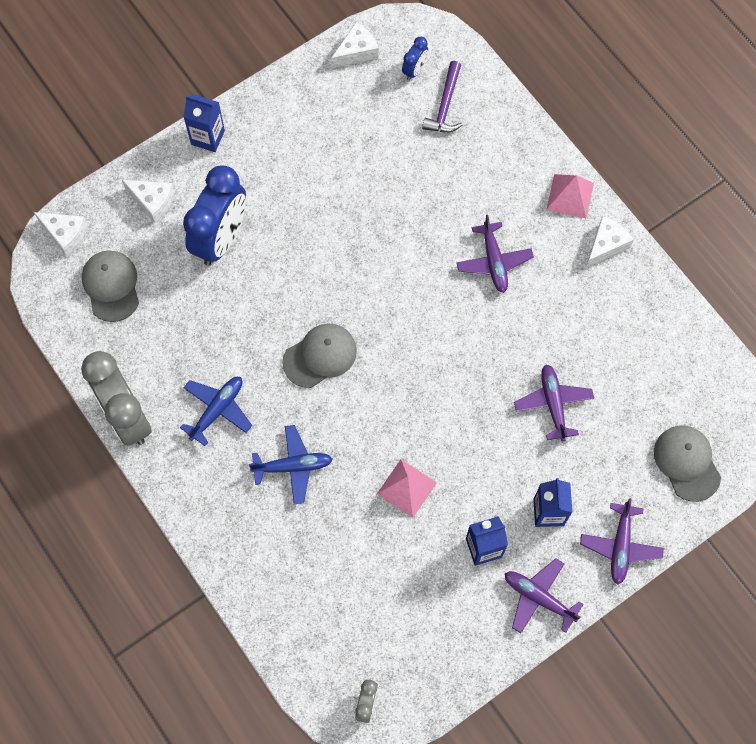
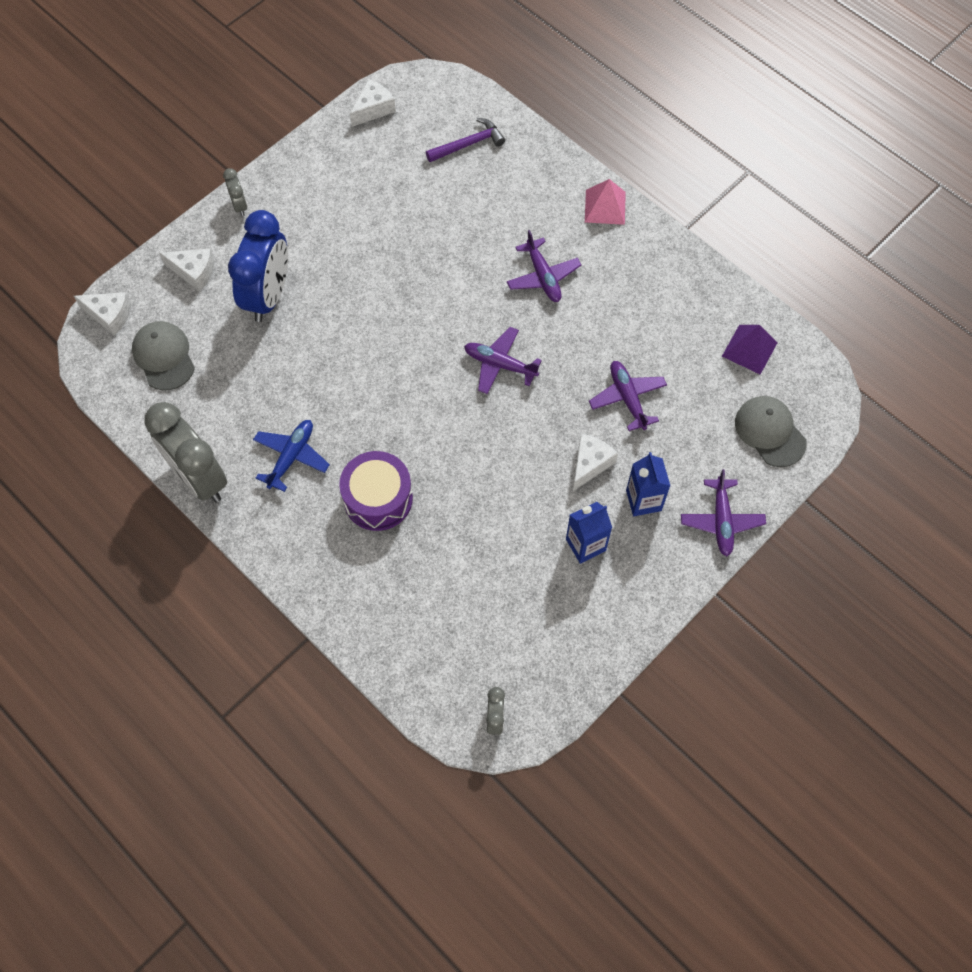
camera: 10 degrees left, 5 degrees down
blue carton [183,94,225,152] -> grey clock [223,168,247,216]
blue plane [249,425,332,504] -> purple drum [339,451,413,531]
grey cap [282,323,357,388] -> none
pink pyramid [377,460,437,518] -> none
blue clock [402,37,428,80] -> none
purple hammer [422,61,462,132] -> purple hammer turned 120 degrees counterclockwise [426,118,505,162]
purple plane [505,558,584,634] -> purple plane moved to [464,327,542,394]
white cheese [586,216,633,268] -> white cheese moved to [573,434,618,491]
none -> purple pyramid [722,325,778,375]

